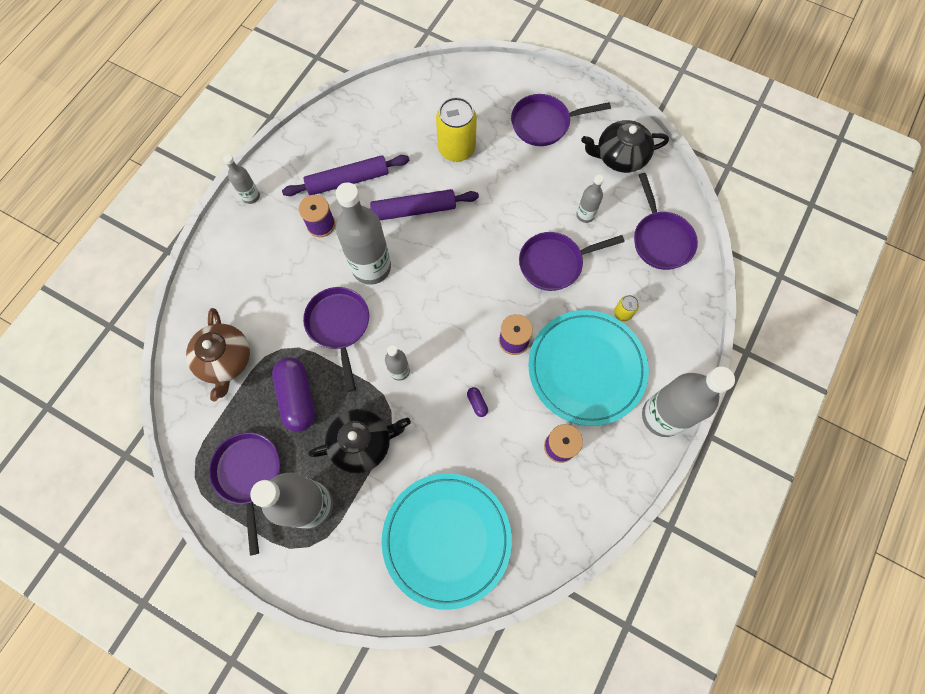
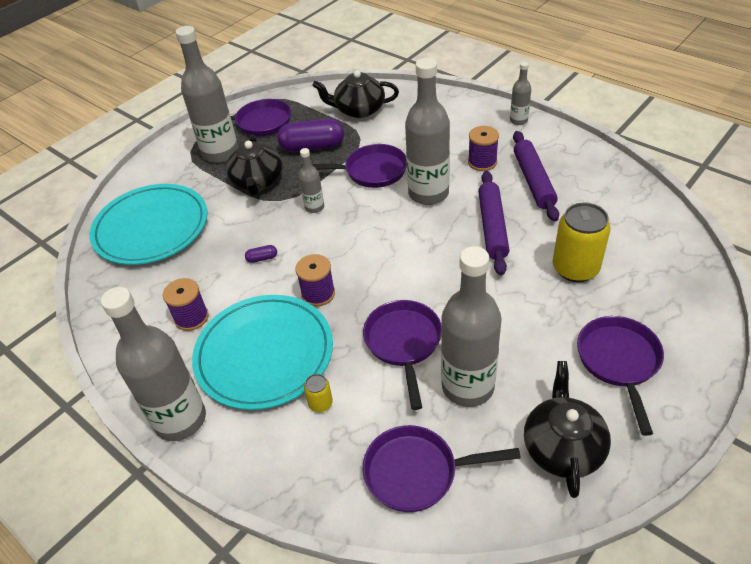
camera: 105 degrees right, 25 degrees down
brown teapot [186,308,250,401] -> black teapot [312,70,399,118]
grey bottle [576,175,604,223] -> grey bottle [441,246,502,407], size x2.07

